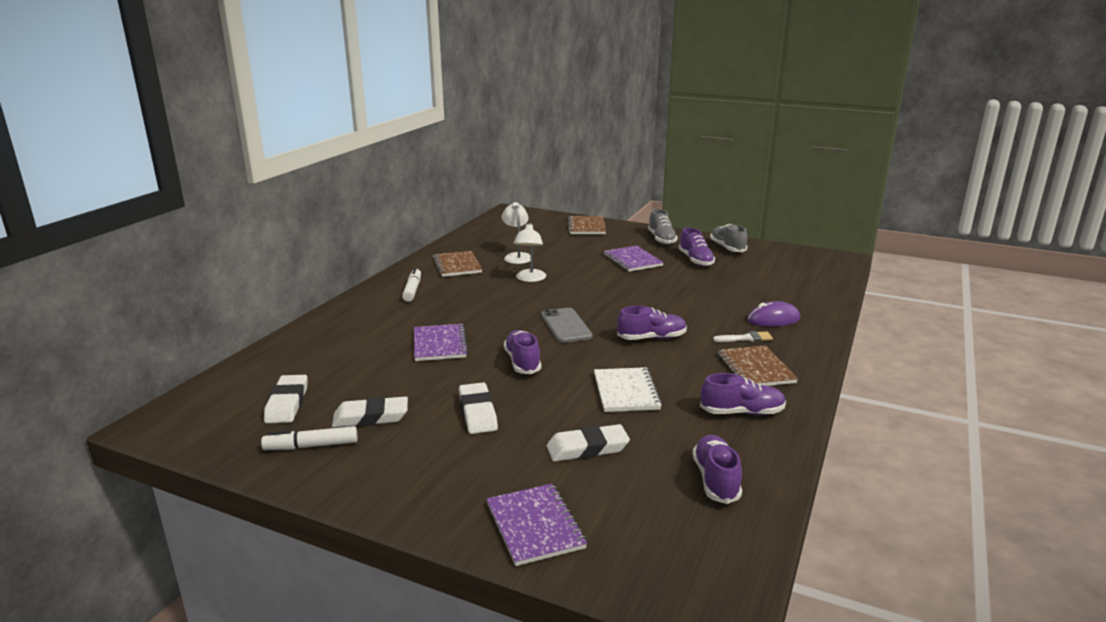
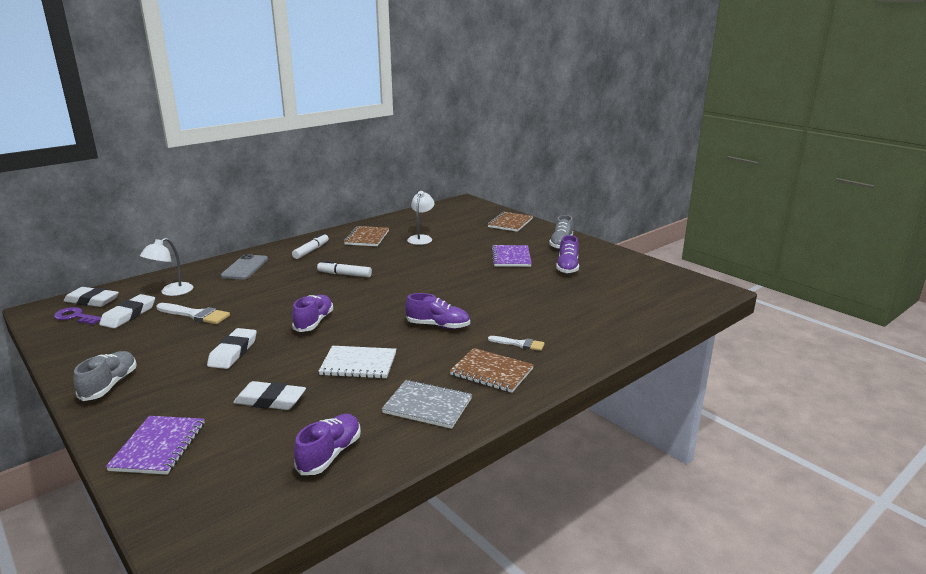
camera: 25 degrees right, 0 degrees up
white marker [261,426,357,450] -> white marker moved to [317,261,372,277]
white eraser [332,396,408,428] -> white eraser moved to [64,287,119,307]
purple notebook [414,324,468,361] -> none
white lamp [514,222,546,282] -> white lamp moved to [140,238,193,296]
grey phone [541,308,593,343] -> grey phone moved to [221,254,268,280]
white notebook [594,367,662,412] -> white notebook turned 75 degrees clockwise [318,346,396,379]
purple shoe [700,373,786,415] -> grey notebook [382,380,472,429]
grey shoe [710,224,747,252] -> grey shoe moved to [74,351,137,401]
brown notebook [718,345,798,386] -> brown notebook turned 75 degrees counterclockwise [450,348,534,393]
purple mouse [747,301,800,327] -> none
none -> purple key [54,307,101,325]
none -> white brush [156,303,230,324]

